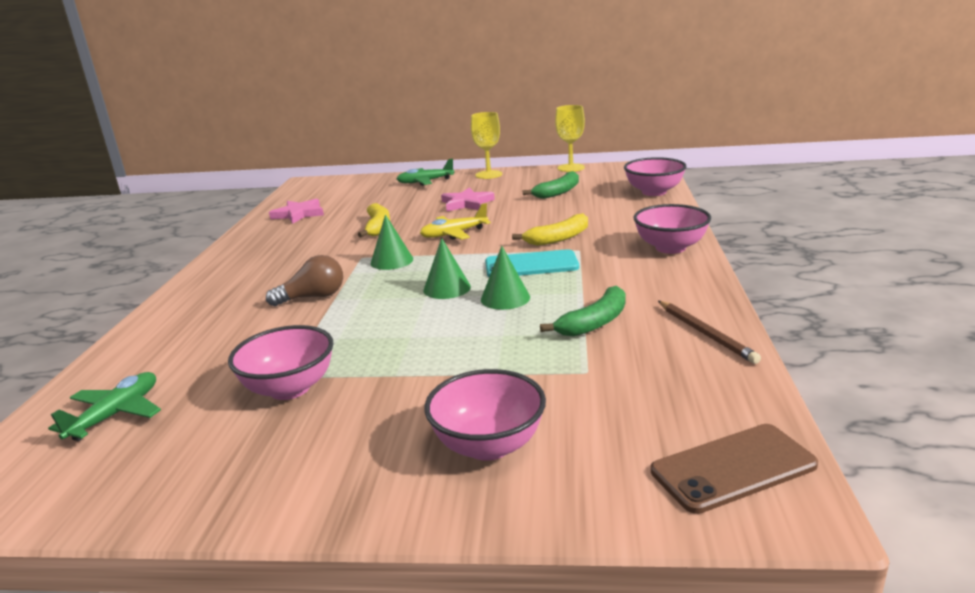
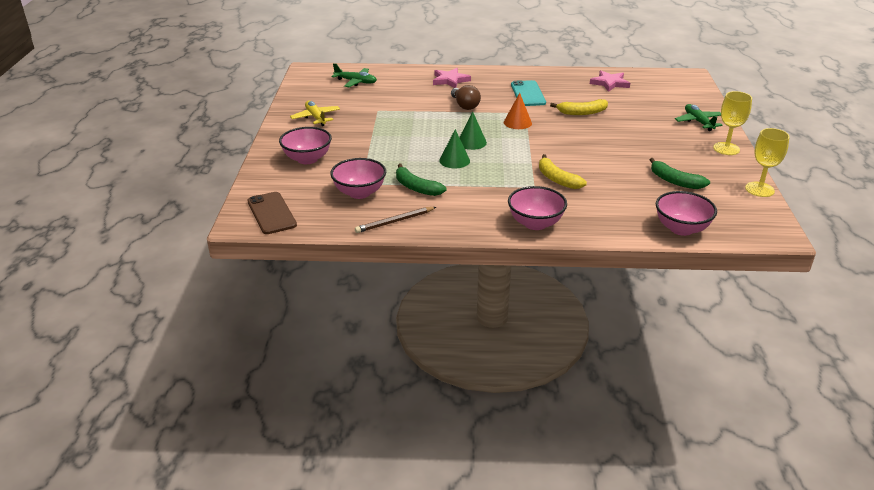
camera: 85 degrees right, 10 degrees up
pink bowl [228,325,334,400] -> pink bowl moved to [330,158,386,199]
green cone [371,214,413,270] -> orange cone [504,93,532,129]
yellow plane [420,203,491,240] -> yellow plane moved to [290,101,340,126]
pink star [441,187,495,212] -> pink star moved to [433,68,471,88]
turquoise phone [485,249,579,277] -> turquoise phone moved to [511,80,546,106]

